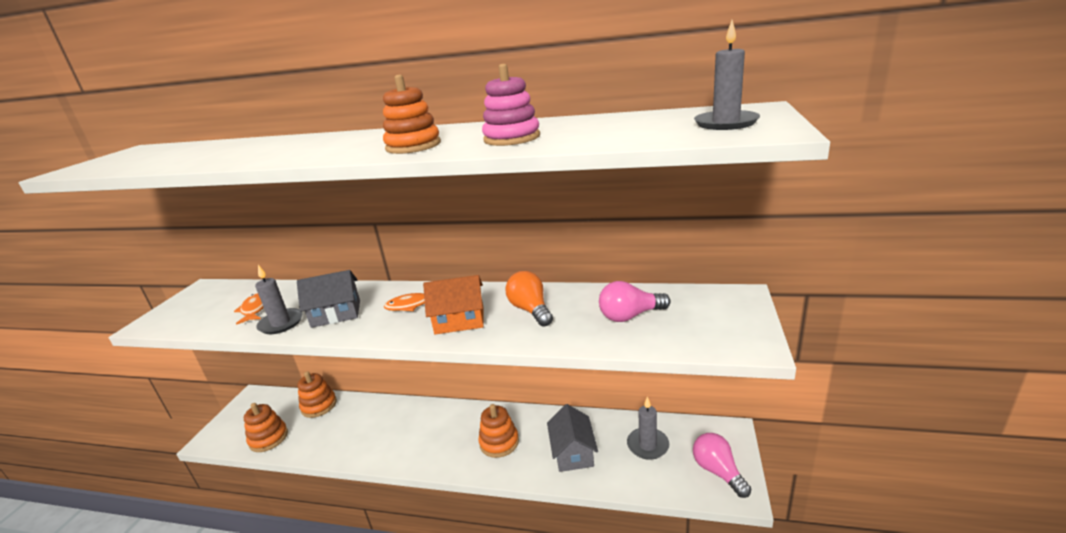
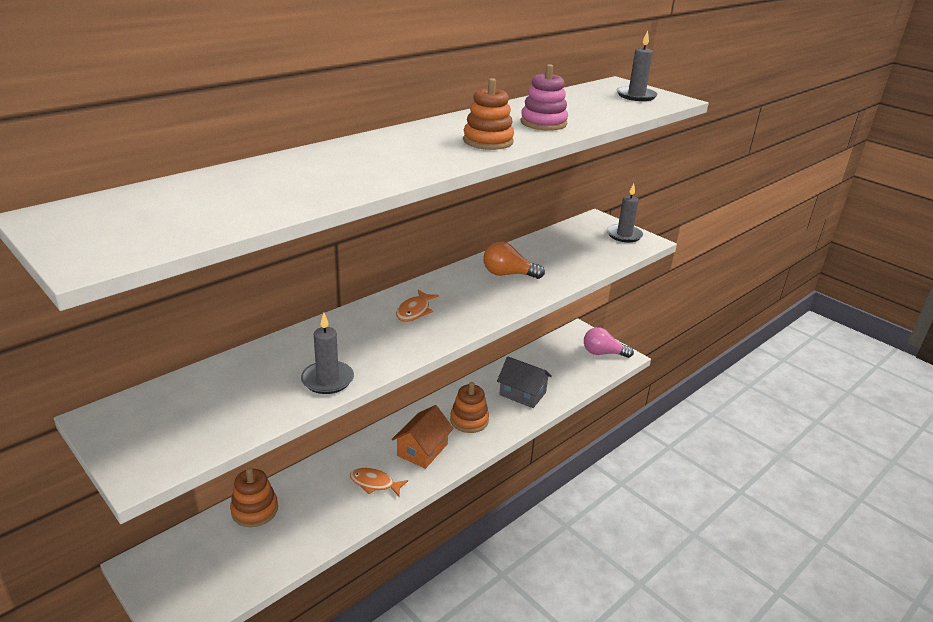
camera: 60 degrees left, 5 degrees up
orange fish [234,293,264,325] -> orange fish moved to [350,468,408,497]
orange stacking toy [244,403,288,452] -> none
grey house [297,270,360,328] -> none
orange house [423,275,484,334] -> orange house moved to [392,405,454,469]
pink light bulb [599,281,671,322] -> none
grey candle [627,396,669,460] -> grey candle moved to [607,183,643,243]

